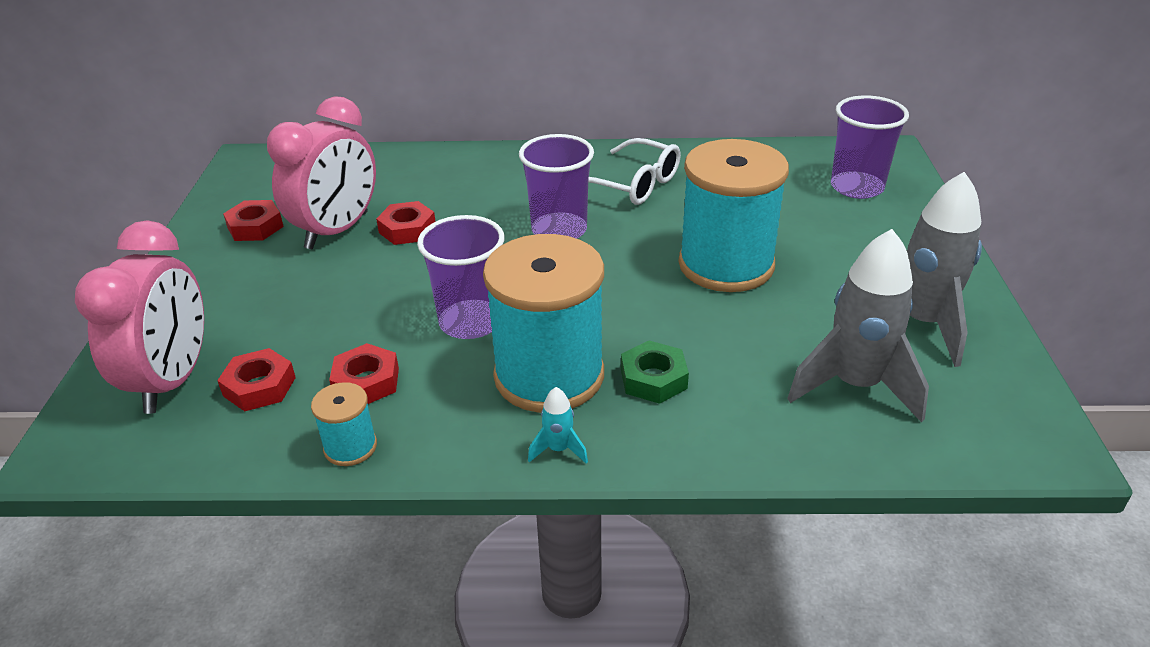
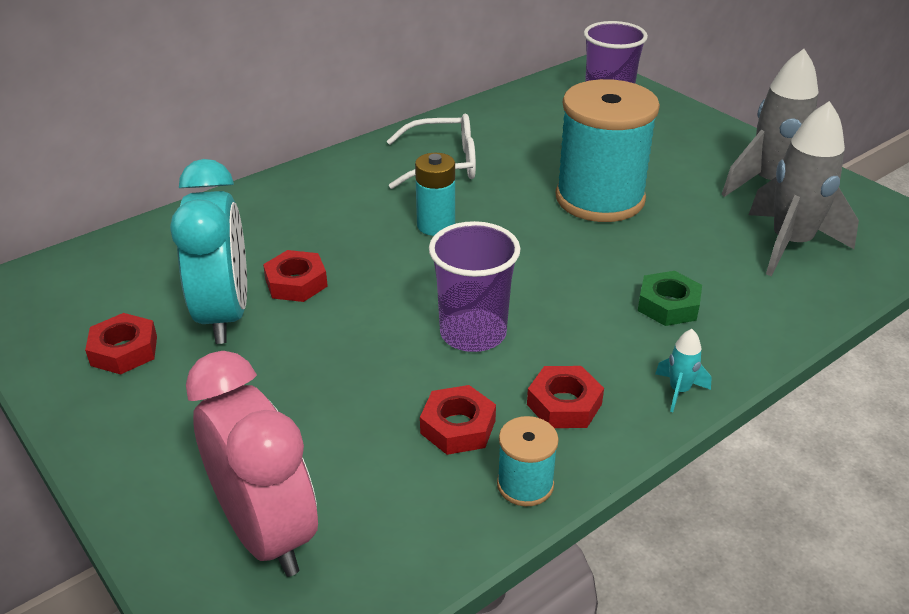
camera: 40 degrees left, 0 degrees up
red nut [217,348,296,411] -> red nut moved to [527,366,604,428]
pink clock [267,96,376,249] -> turquoise clock [170,159,247,344]
turquoise spool [483,234,604,413] -> none
purple cup [519,134,594,239] -> turquoise battery [415,153,455,236]

